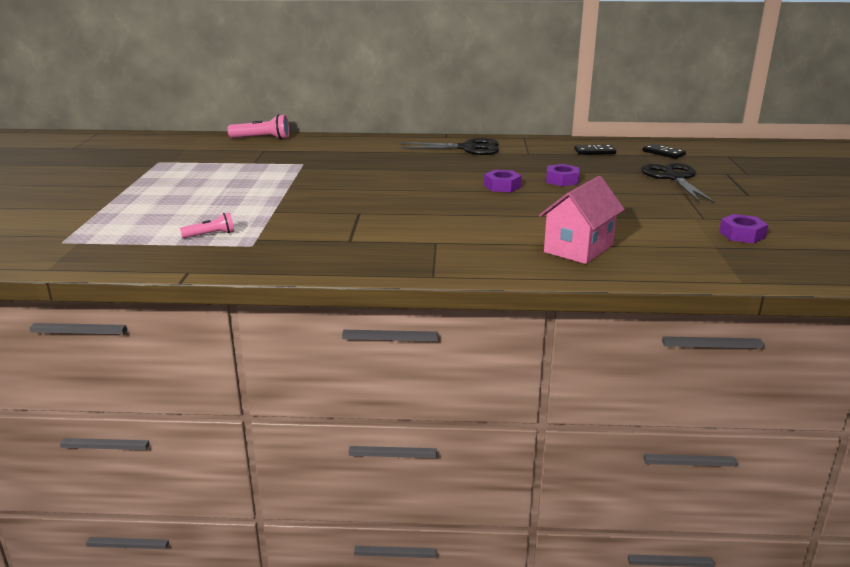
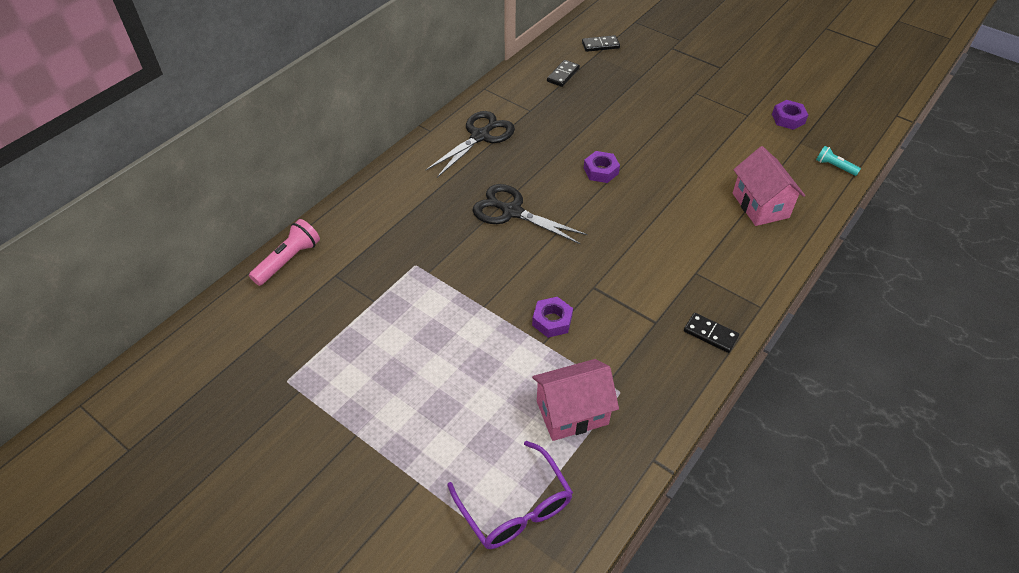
camera: 55 degrees left, 25 degrees up
pink flashlight [180,212,234,238] -> pink house [532,359,619,441]
purple nut [546,164,579,186] -> purple nut moved to [532,297,573,338]
black scissors [641,163,715,203] -> black scissors moved to [472,184,588,245]
none -> purple glasses [447,441,573,549]
none -> black domino [684,313,739,353]
none -> turquoise flashlight [816,146,861,176]

